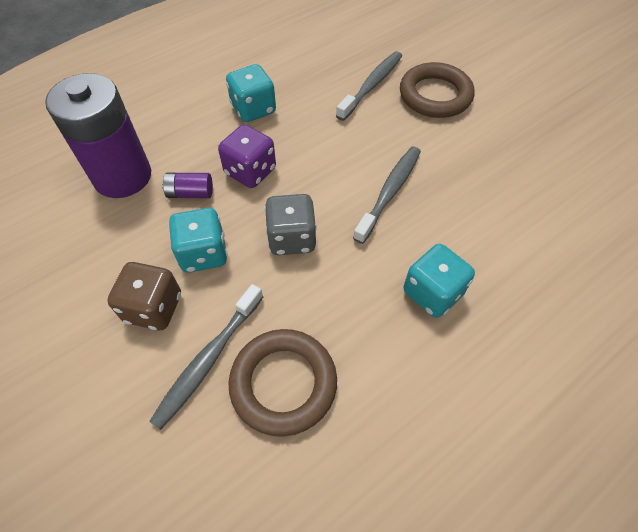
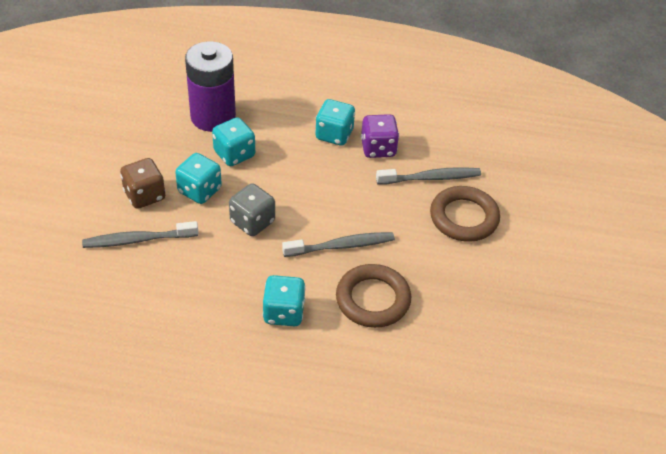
camera: 45 degrees right, 10 degrees down
purple battery [162,173,213,198] -> turquoise dice [212,117,255,166]
purple dice [218,124,276,188] -> purple dice moved to [361,114,399,158]
brown ring [229,329,337,437] -> brown ring moved to [336,264,411,328]

